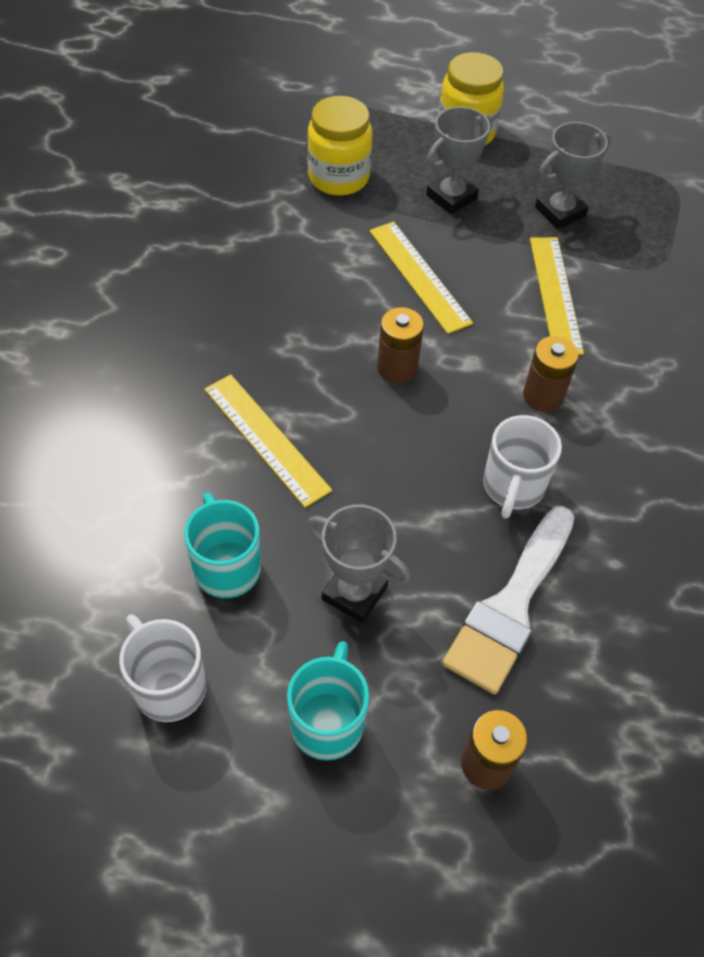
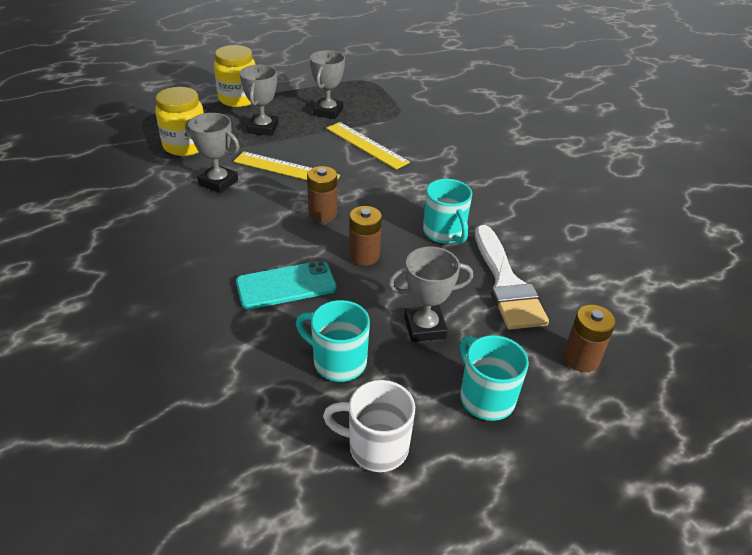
camera: 40 degrees left, 15 degrees down
yellow ruler [205,374,332,508] -> turquoise phone [236,261,337,309]
white mug [483,415,562,518] -> turquoise mug [423,179,472,244]
brown battery [523,336,579,412] -> brown battery moved to [349,206,382,266]
none -> grey trophy [185,113,239,193]

